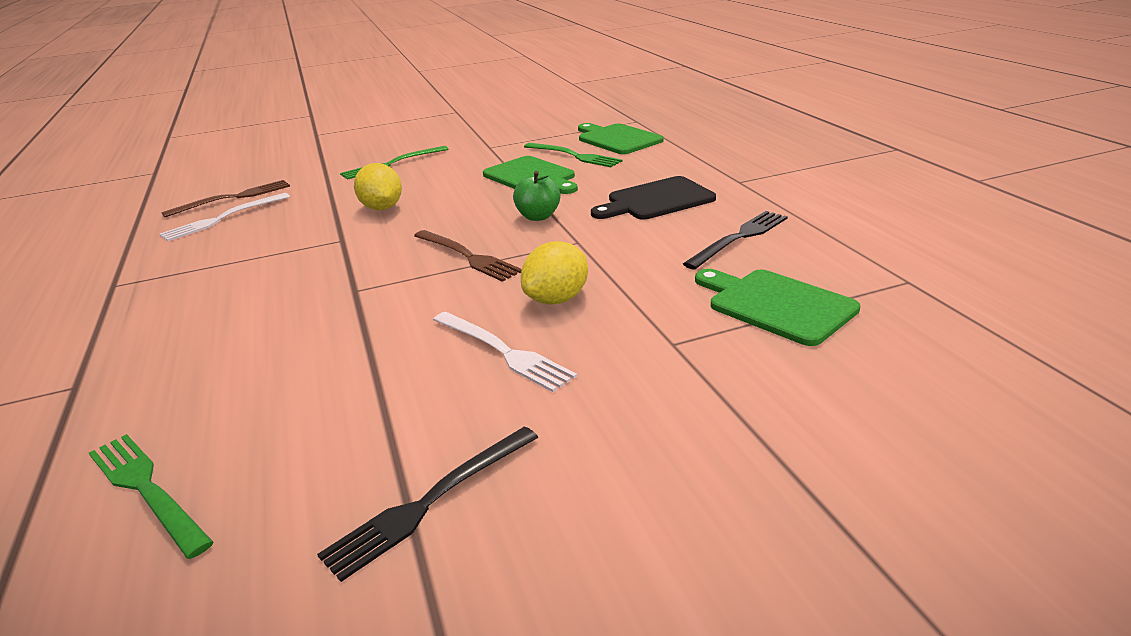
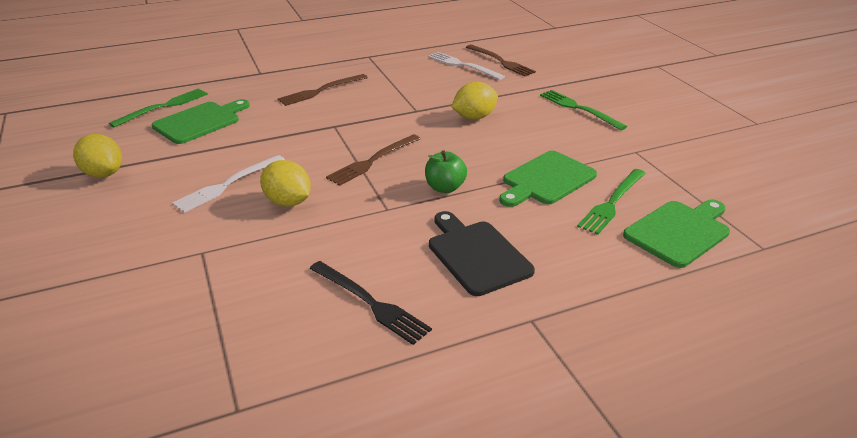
camera: 85 degrees right, 5 degrees up
black fork [317,427,539,582] -> yellow lemon [73,134,122,178]
green cutting board [695,269,860,346] -> green cutting board moved to [152,99,249,144]
none -> brown fork [278,74,368,106]

